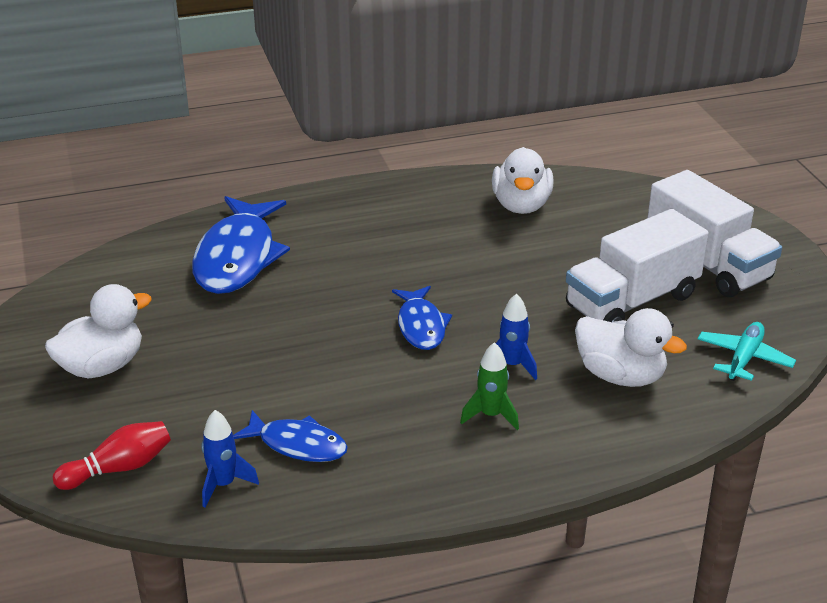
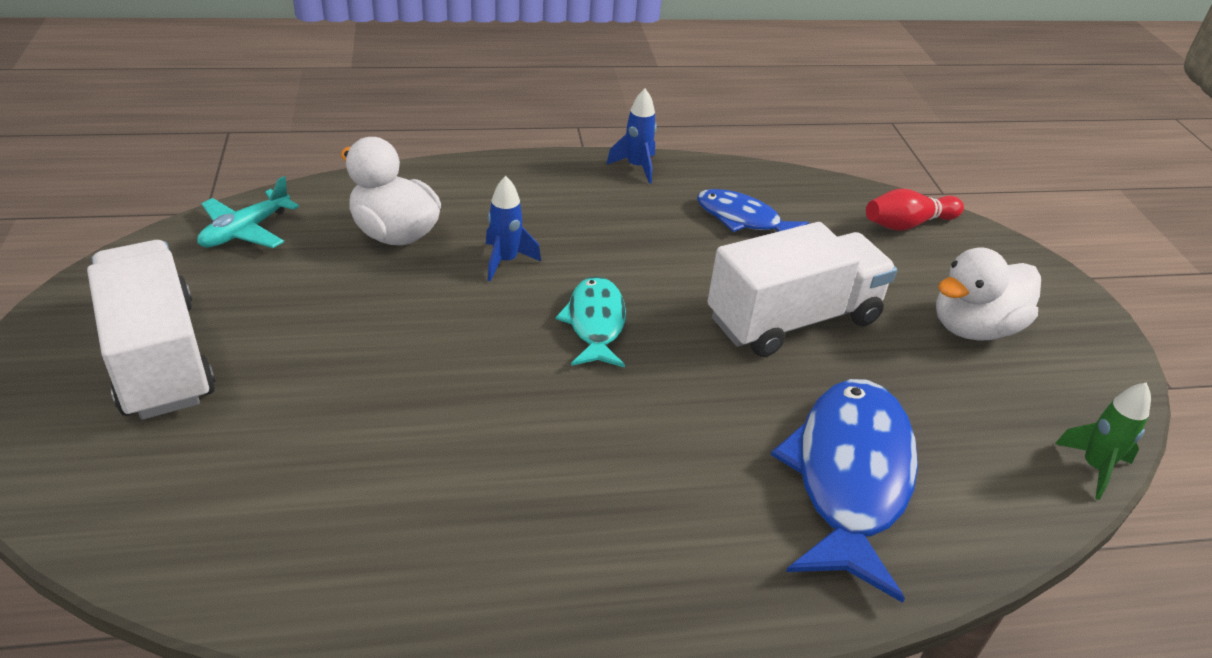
camera: 175 degrees left, 5 degrees up
blue rocket [202,410,259,508] -> blue rocket moved to [606,89,657,184]
blue fish [392,286,452,350] -> turquoise fish [556,276,626,368]
green rocket [460,342,519,430] -> green rocket moved to [1055,382,1151,500]
white duck [492,147,554,214] -> none
white truck [566,209,709,322] -> white truck moved to [707,222,897,357]

